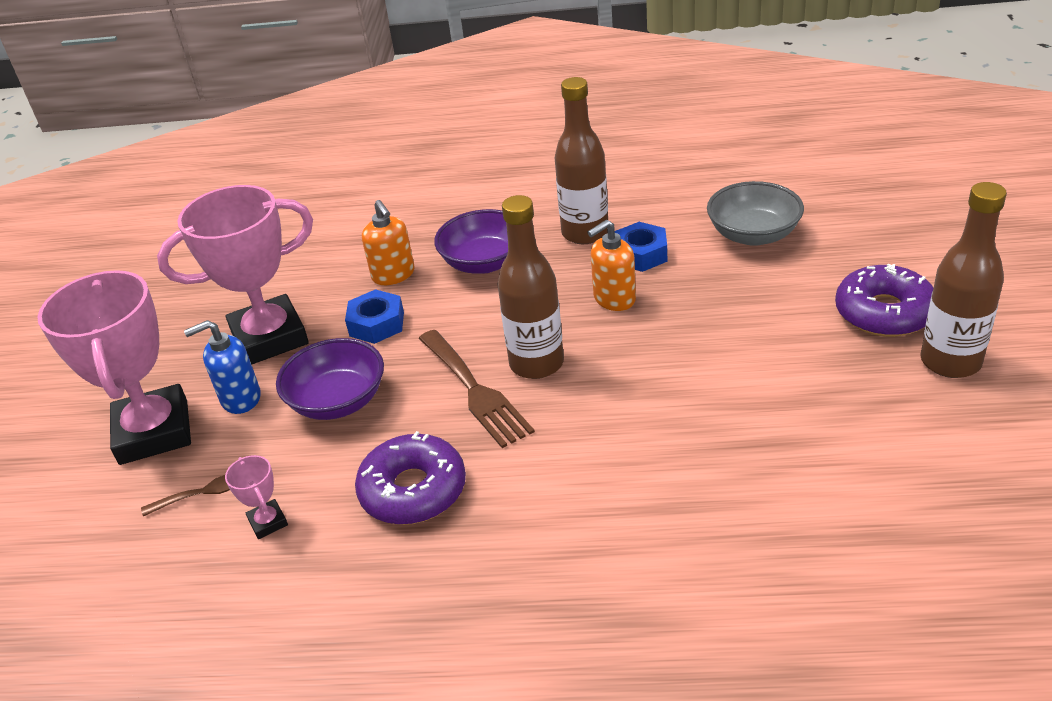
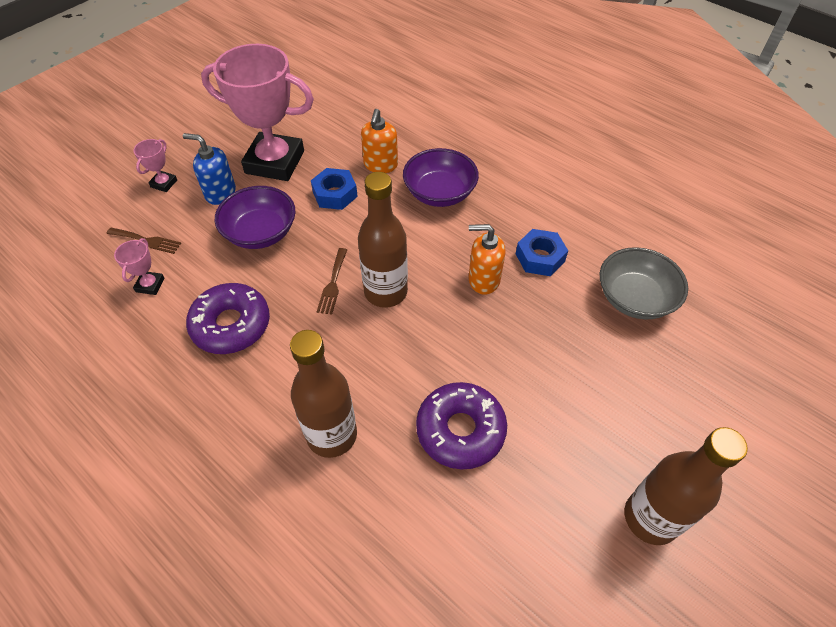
camera: 35 degrees right, 15 degrees up
pink trophy [37,270,191,465] -> pink trophy [133,139,177,192], size x0.40
brown fork [419,330,535,448] -> brown fork [317,248,347,315], size x0.56
brown bottle [555,77,608,244] -> brown bottle moved to [290,330,357,458]
purple donut [835,264,934,337] -> purple donut moved to [416,382,507,469]

